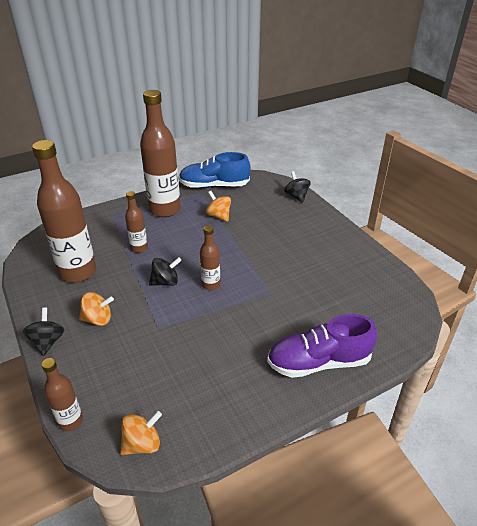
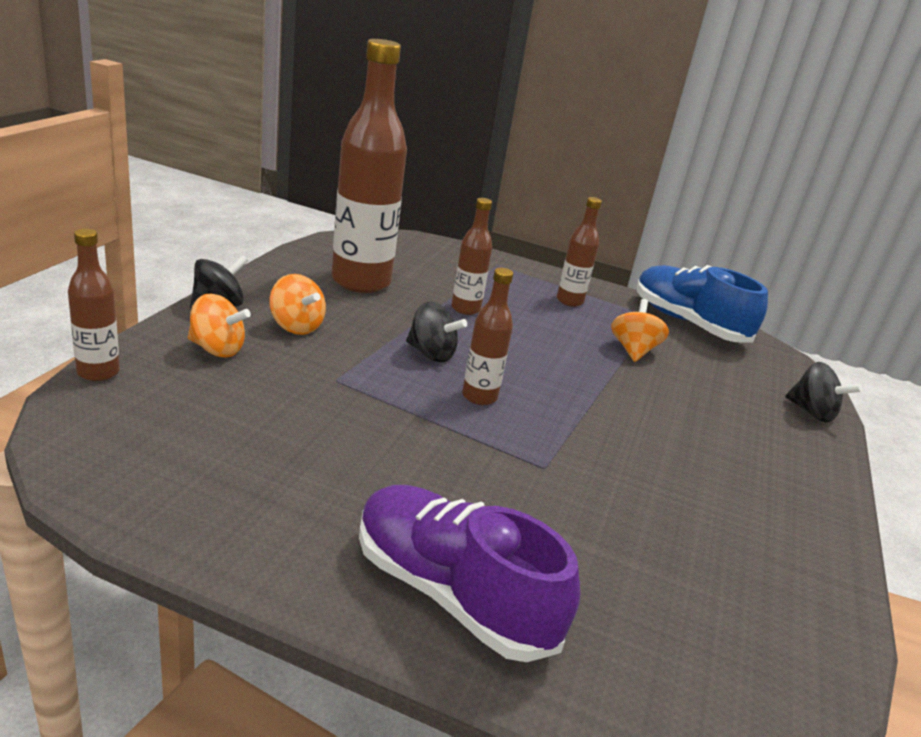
camera: 45 degrees right, 10 degrees down
orange spinning top [120,411,162,455] -> orange spinning top moved to [188,294,251,358]
brown bottle [140,90,181,217] -> brown bottle [557,197,602,307], size x0.49
black spinning top [284,171,310,203] -> black spinning top turned 105 degrees clockwise [785,362,862,423]

